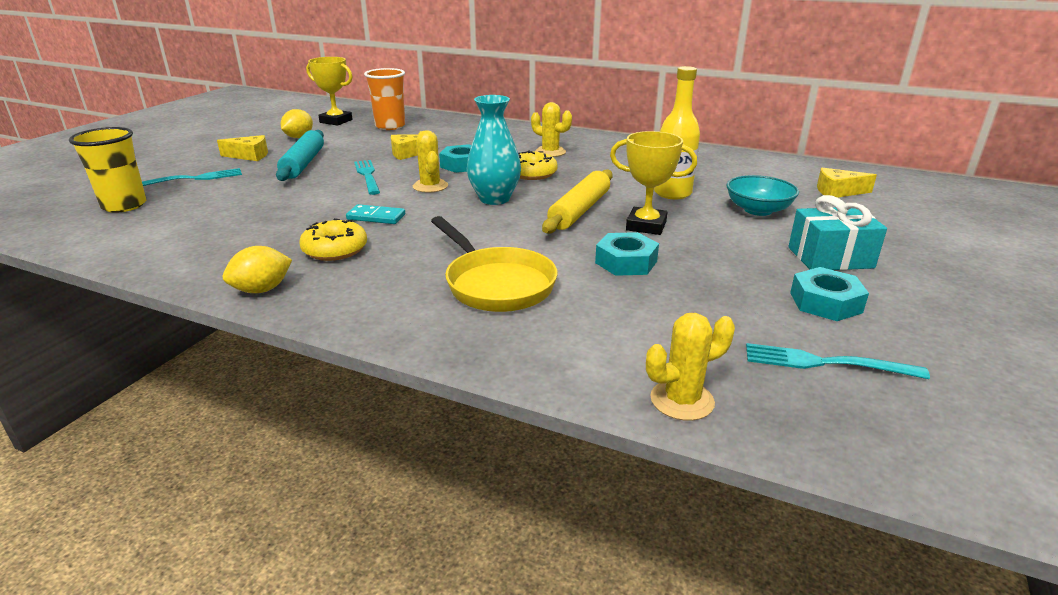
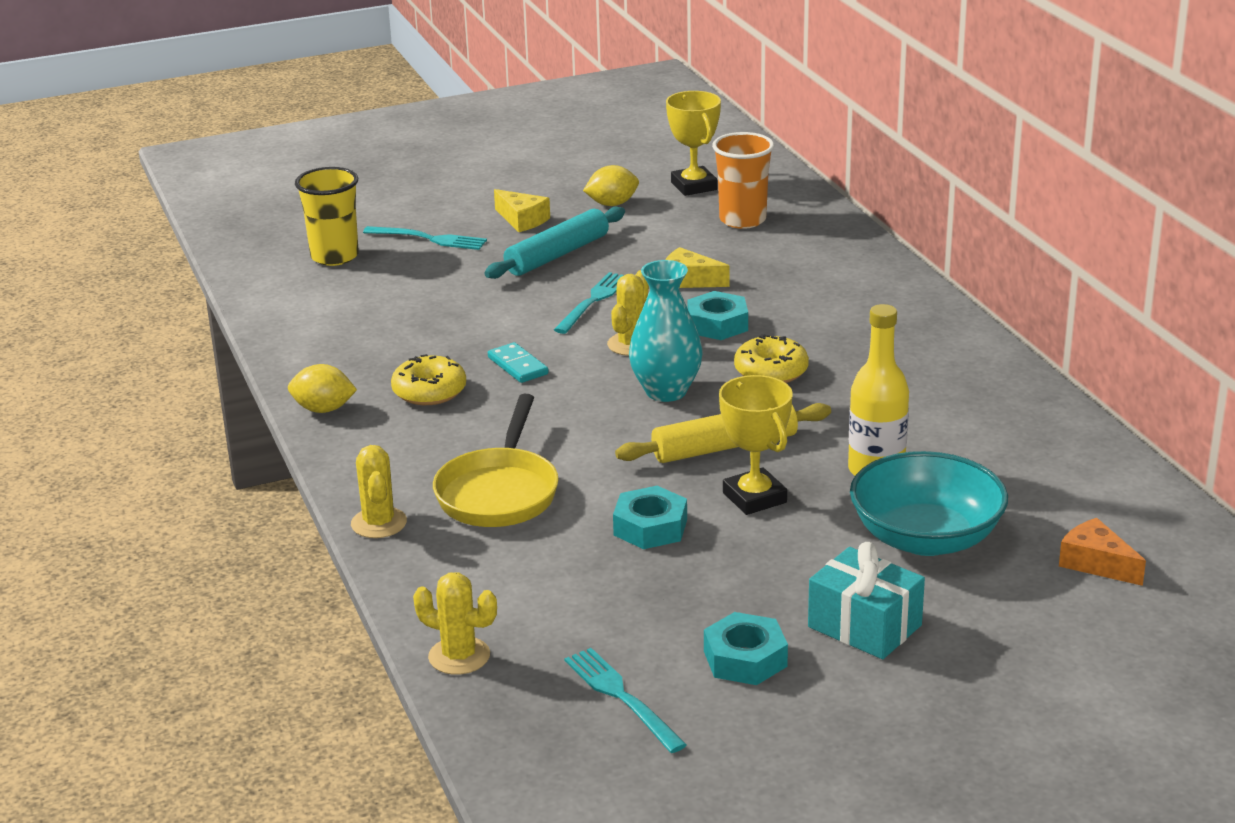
camera: 45 degrees right, 0 degrees up
yellow cactus [531,102,572,157] -> yellow cactus moved to [351,445,407,538]
turquoise bowl [726,175,799,216] -> turquoise bowl [850,451,1008,556], size x1.51
yellow cheese [817,168,877,198] -> orange cheese [1059,518,1146,586]

